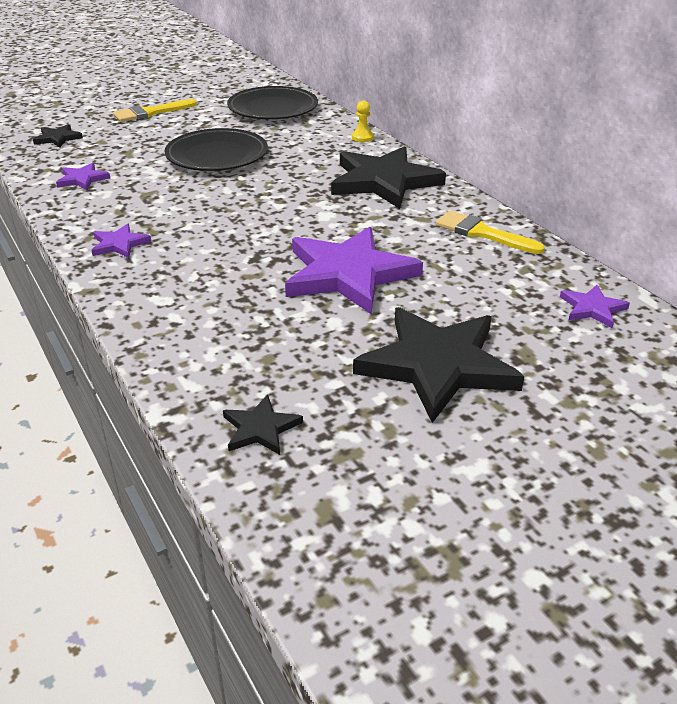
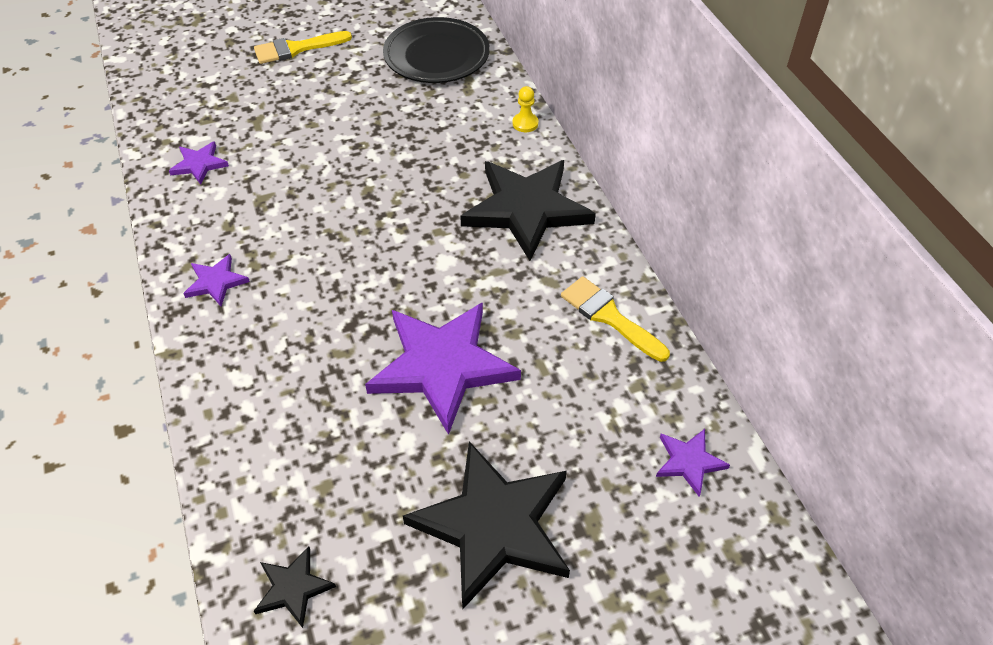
camera: 10 degrees right, 15 degrees up
black star [33,124,83,148] -> none
black plate [164,128,268,171] -> none

